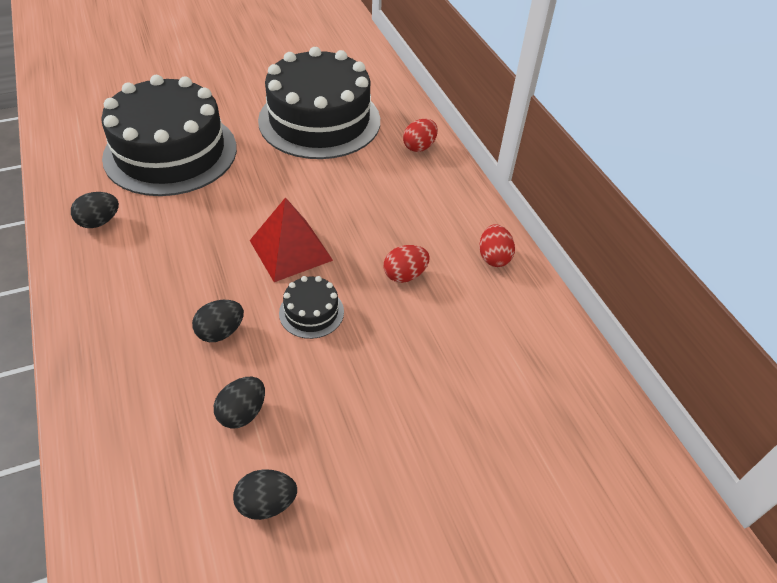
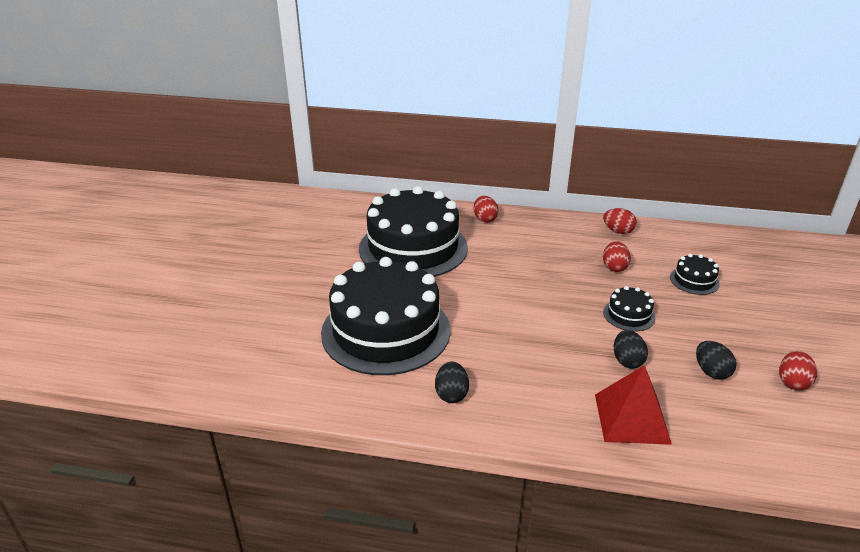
camera: 55 degrees left, 15 degrees down
black egg [233,470,297,520] -> red egg [779,351,817,390]
red pyramid [250,197,333,282] -> red pyramid moved to [595,365,672,445]
none -> black cake [670,254,720,295]

